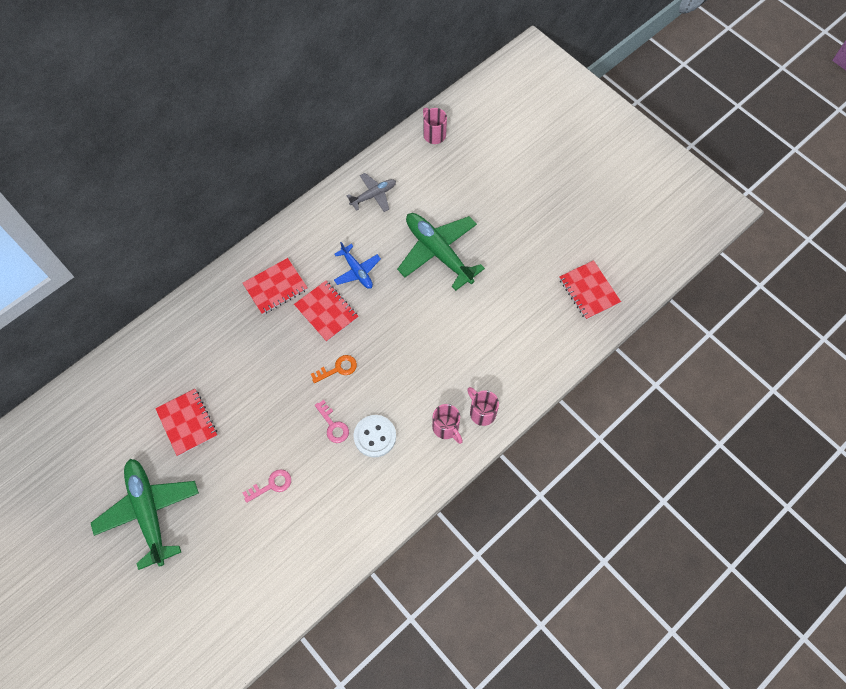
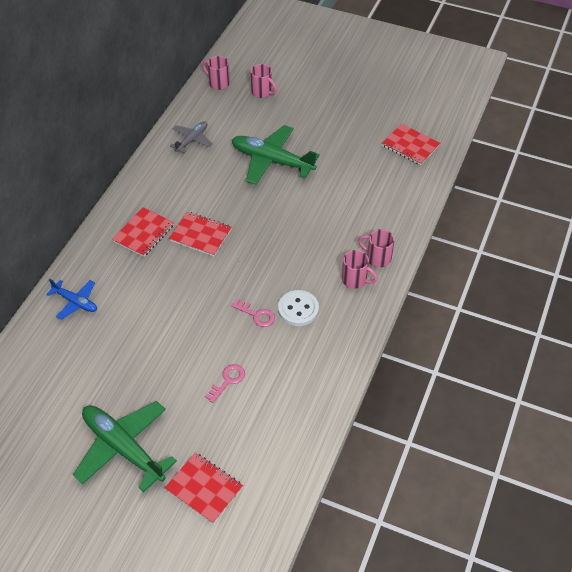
camera: 25 degrees left, 15 degrees down
red notebook [155,389,218,456] -> red notebook moved to [165,453,243,524]
orange key [311,355,357,383] -> none
blue plane [334,242,381,289] -> blue plane moved to [47,279,97,320]
none -> pink mug [250,64,277,98]

